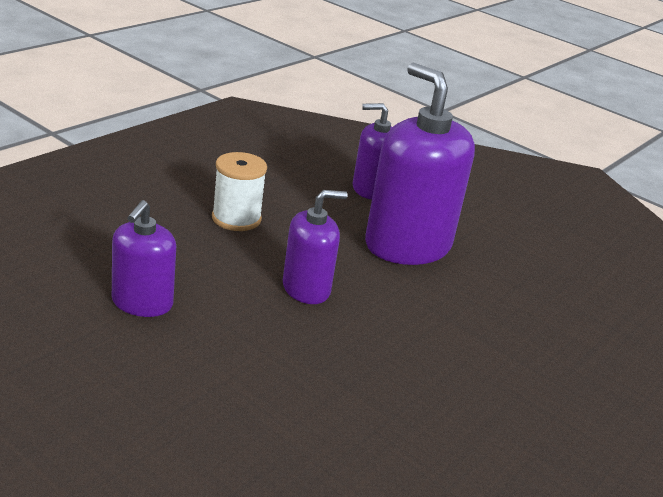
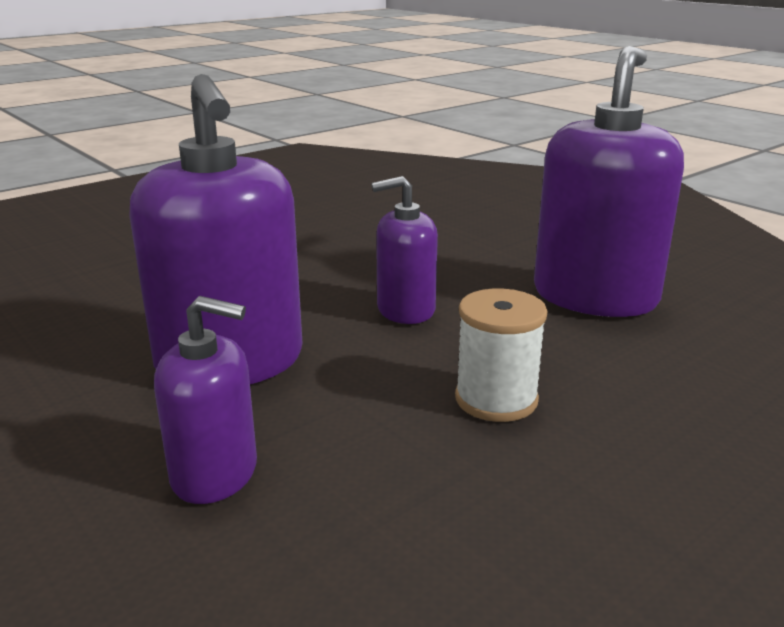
camera: 165 degrees left, 5 degrees down
purple soap dispenser [112,200,176,317] -> purple soap dispenser [534,46,684,317], size x1.79

